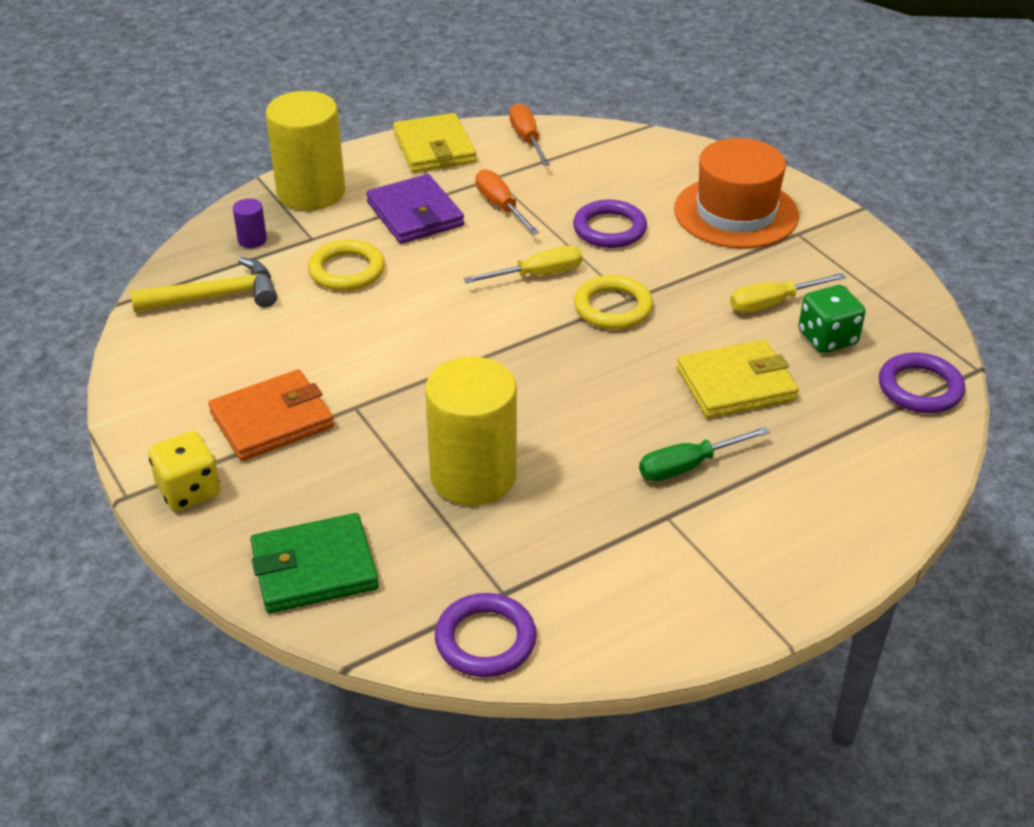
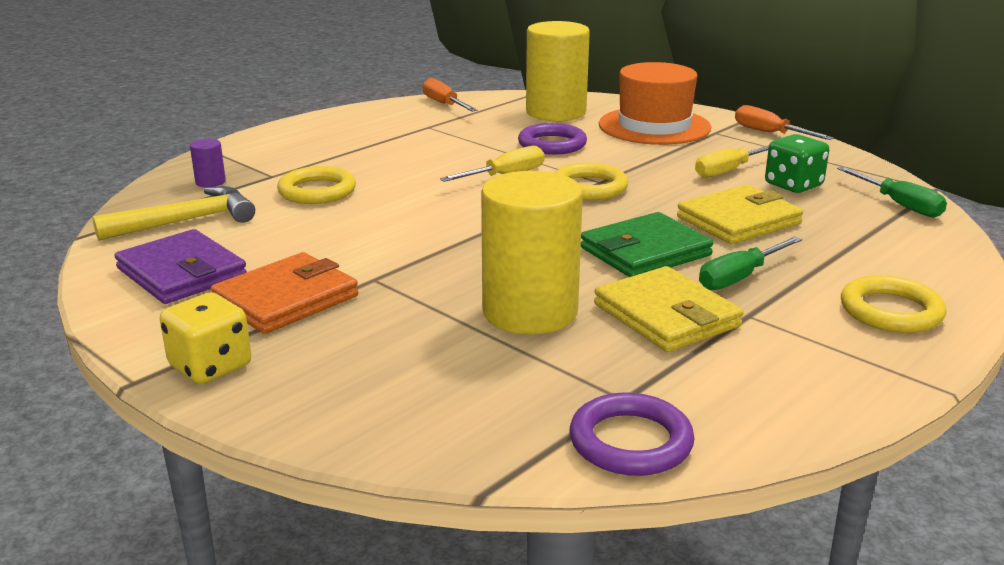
camera: 15 degrees left, 15 degrees down
green wallet [250,513,379,613] -> green wallet moved to [581,212,714,277]
yellow cylinder [266,91,345,211] -> yellow cylinder moved to [526,21,590,121]
purple wallet [366,174,464,244] -> purple wallet moved to [115,229,247,304]
yellow wallet [393,113,476,173] -> yellow wallet moved to [594,266,743,352]
orange screwdriver [475,169,539,235] -> orange screwdriver moved to [735,105,834,140]
purple ring [879,352,965,413] -> green screwdriver [837,166,947,217]
none -> yellow ring [841,275,947,333]

